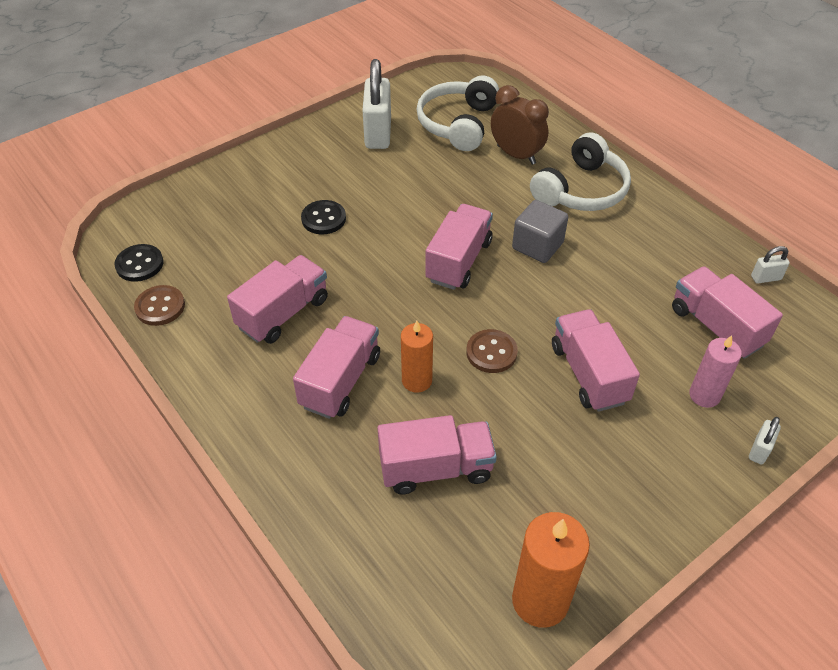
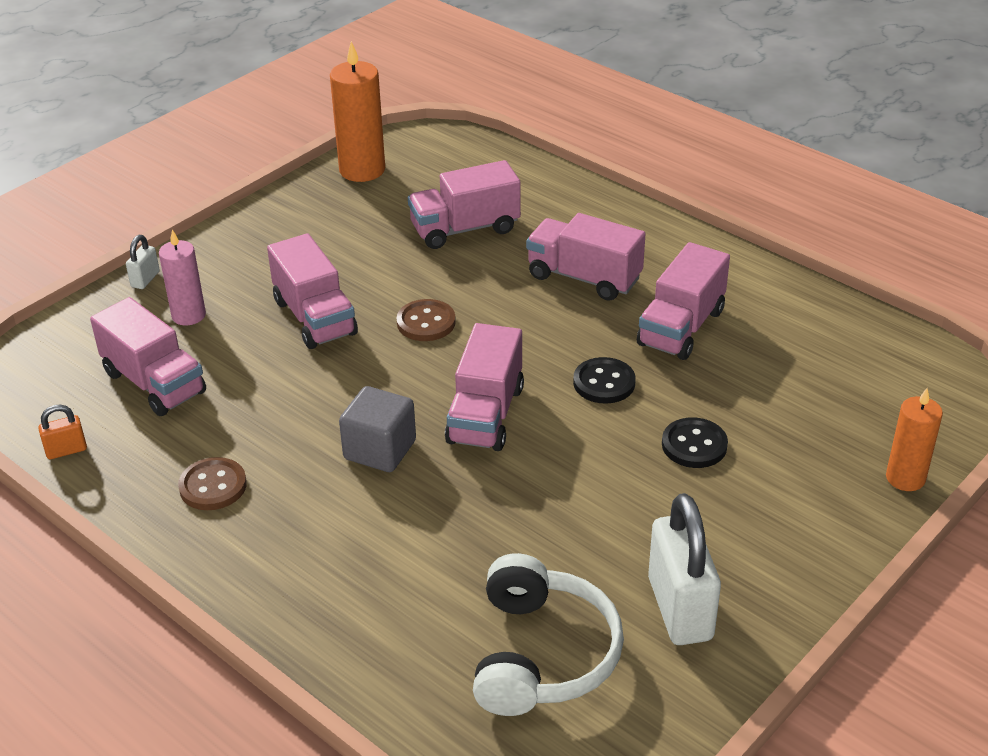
camera: 170 degrees right, 10 degrees down
black button [114,244,163,282] -> black button moved to [573,357,636,404]
brown button [134,285,185,326] -> brown button moved to [178,457,247,510]
pink truck [293,316,380,419] -> pink truck turned 105 degrees clockwise [526,213,645,301]
orange candle [401,321,433,393] -> orange candle moved to [886,388,943,491]
brown clock [491,85,549,165] -> none
white headphones [530,132,631,211] -> none
white padlock [751,246,790,284] -> orange padlock [38,405,87,459]

